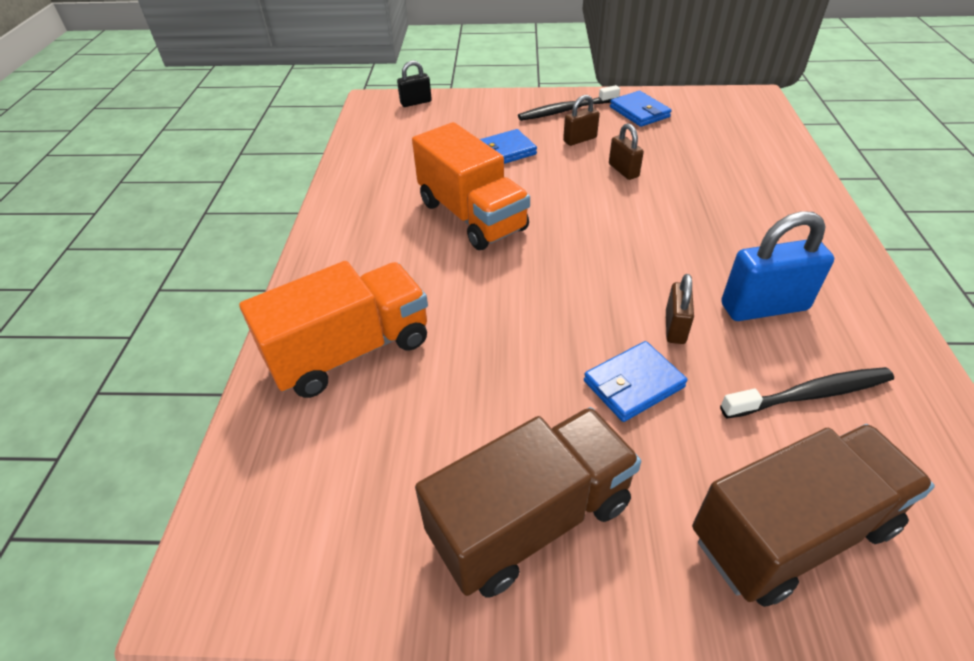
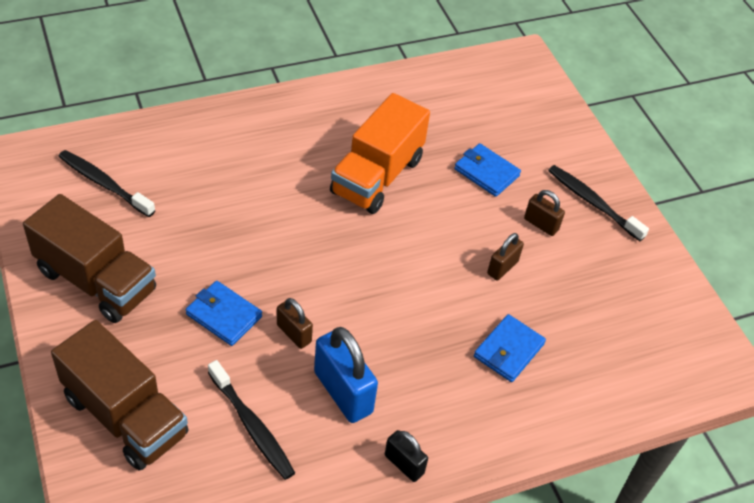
camera: 60 degrees right, 5 degrees up
orange truck [239,261,428,398] -> none
black padlock [397,61,432,107] -> black padlock moved to [385,430,428,482]
blue wallet [610,91,672,127] -> blue wallet moved to [474,314,546,382]
brown padlock [666,274,694,344] -> brown padlock turned 60 degrees clockwise [277,298,313,349]
none -> black toothbrush [58,150,156,217]

